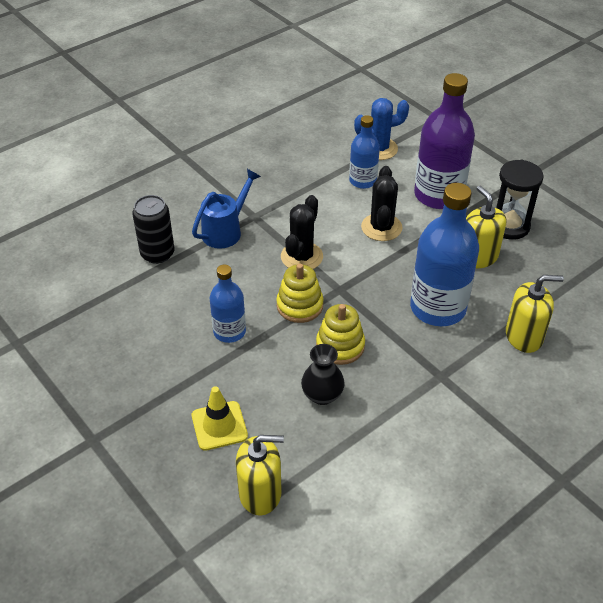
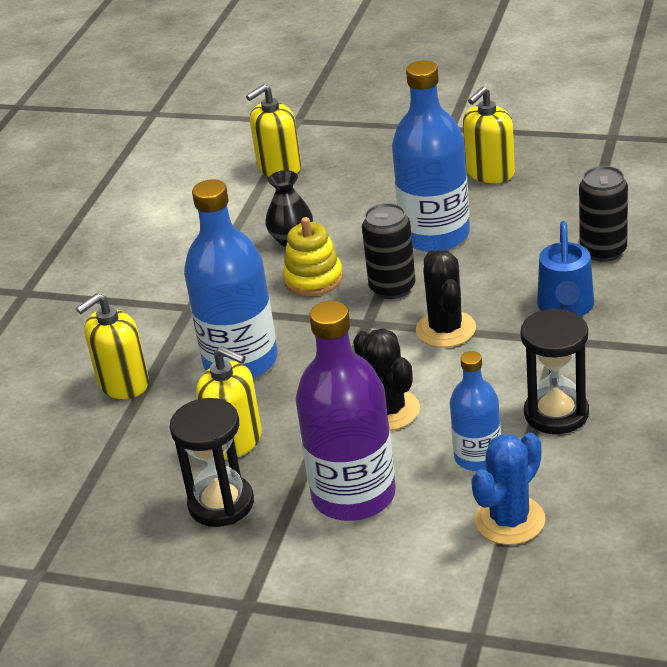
camera: 150 degrees right, 10 degrees down
yellow traffic cone [192,386,248,451] -> none
blue bottle [210,265,246,343] -> blue bottle [392,60,470,252], size x1.76
yellow stacking toy [276,264,324,323] -> black can [362,203,416,299]
none -> yellow soap dispenser [463,86,515,183]
none -> black hourglass [521,308,589,434]

